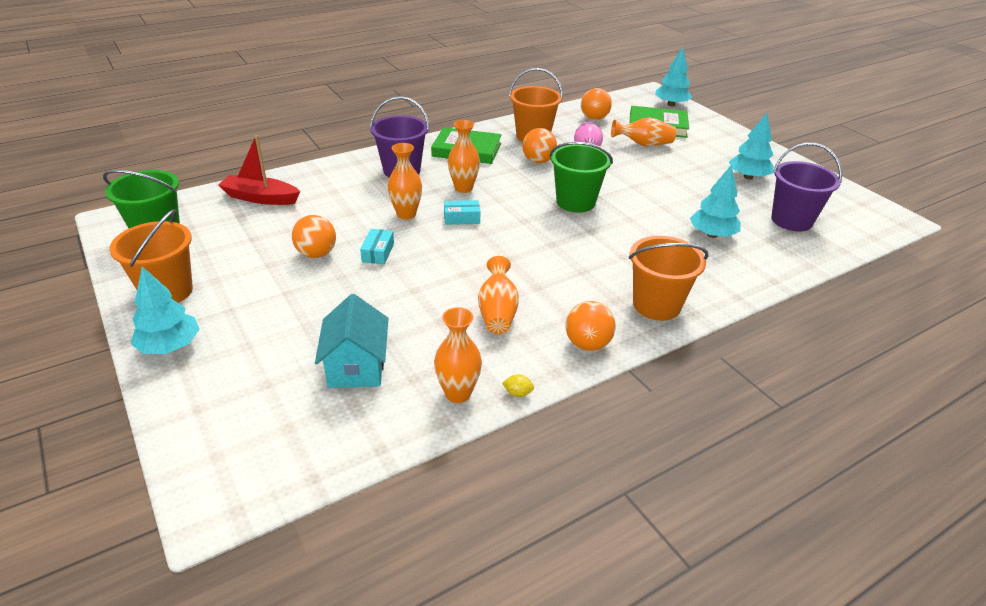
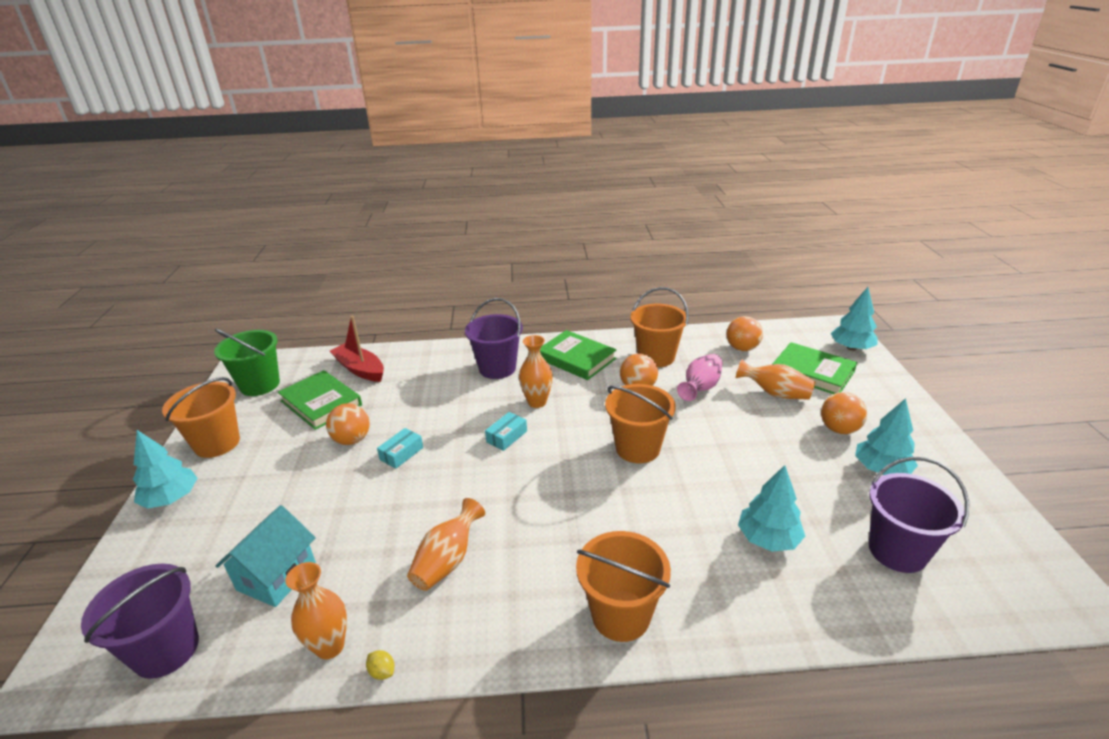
camera: 30 degrees right, 5 degrees down
orange vase [388,143,422,220] -> none
turquoise box [444,200,480,225] -> turquoise box turned 75 degrees counterclockwise [485,412,527,451]
green bucket [549,142,613,213] -> orange bucket [605,384,676,463]
orange ball [566,301,616,351] -> orange ball moved to [821,392,867,434]
none -> purple bucket [81,564,199,679]
none -> green book [278,370,362,430]

